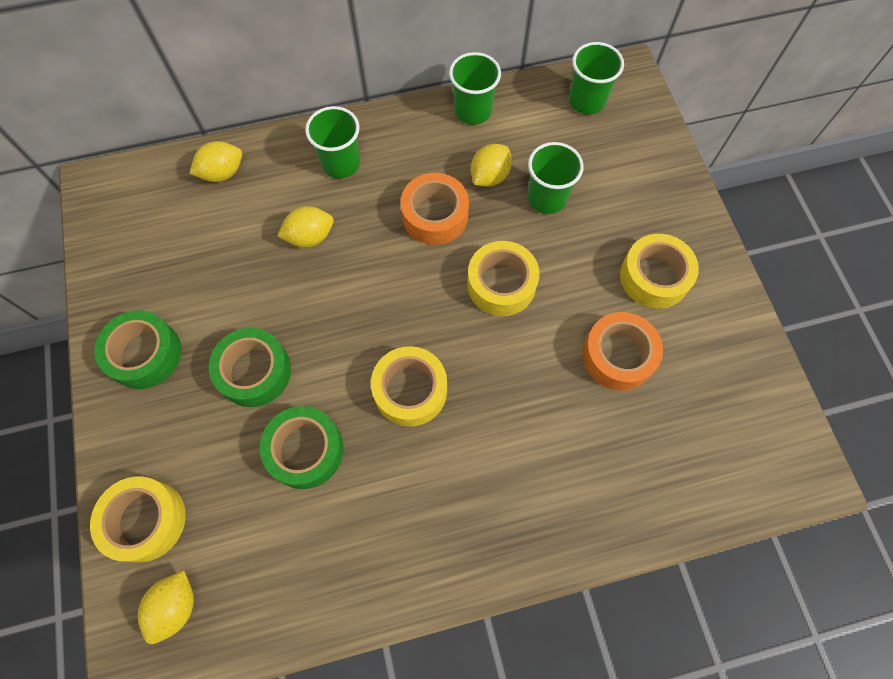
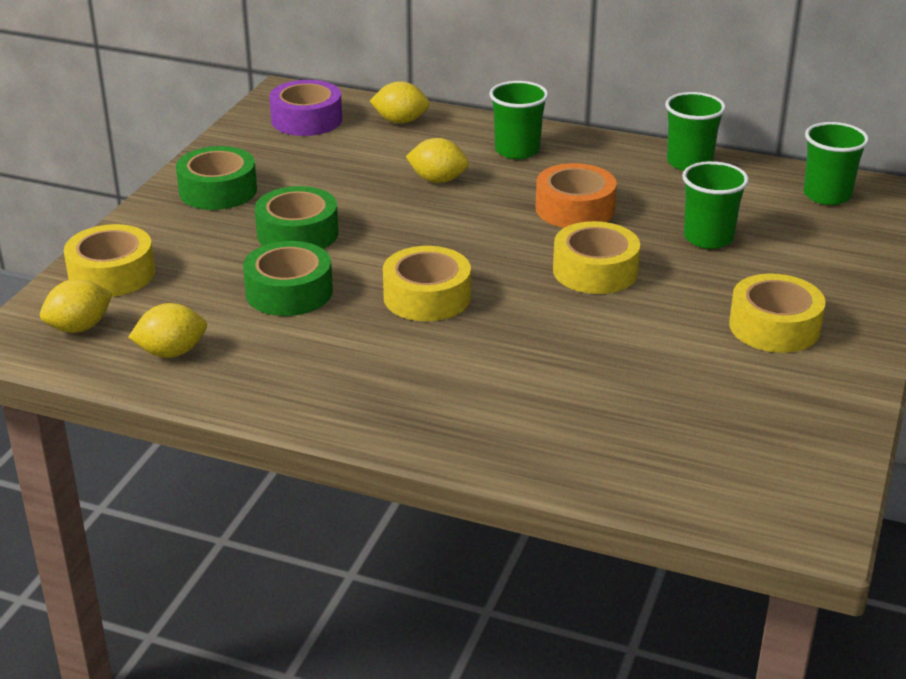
camera: 35 degrees right, 35 degrees down
yellow lemon [471,144,512,187] -> yellow lemon moved to [128,303,207,358]
orange tape [582,312,663,391] -> none
none -> purple tape [269,80,342,136]

